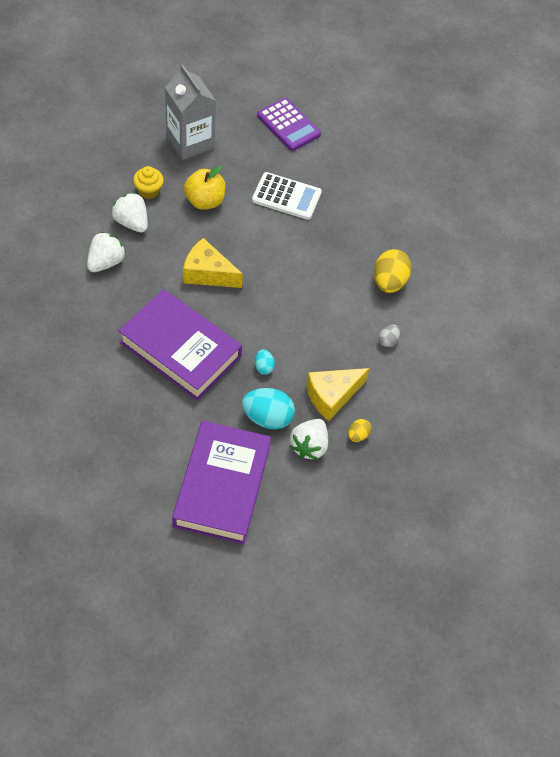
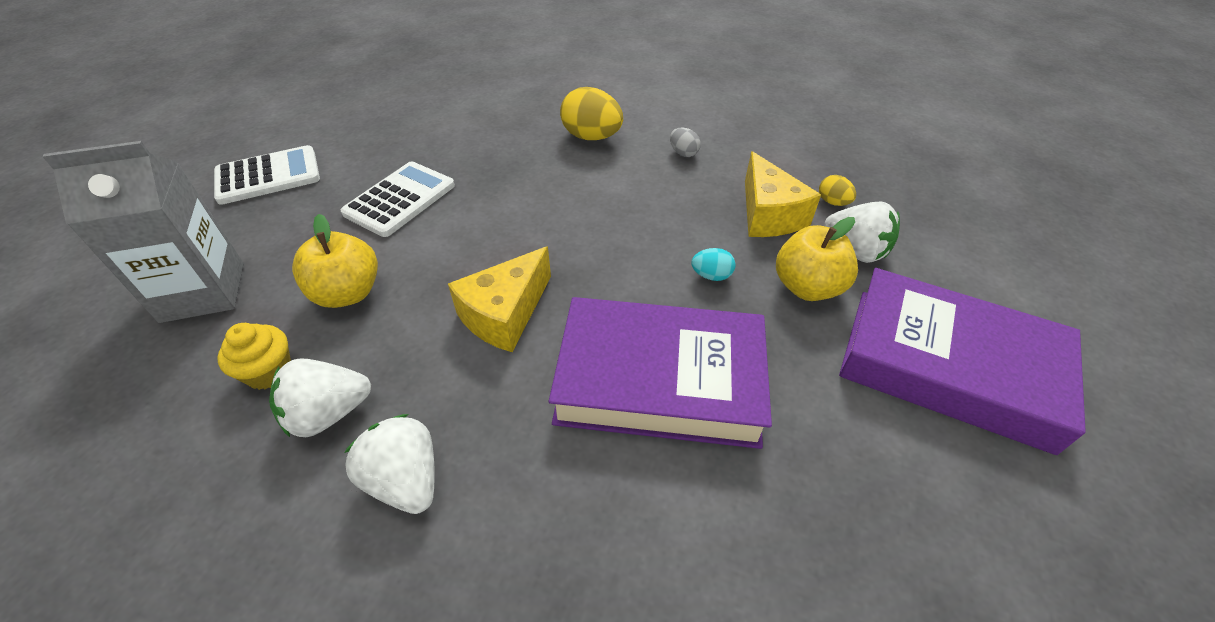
camera: 70 degrees left, 10 degrees down
purple book [119,289,242,401] -> purple book turned 45 degrees clockwise [549,297,772,449]
turquoise egg [242,388,295,430] -> yellow apple [776,217,858,301]
purple calculator [257,98,321,151] -> white calculator [214,145,320,205]

